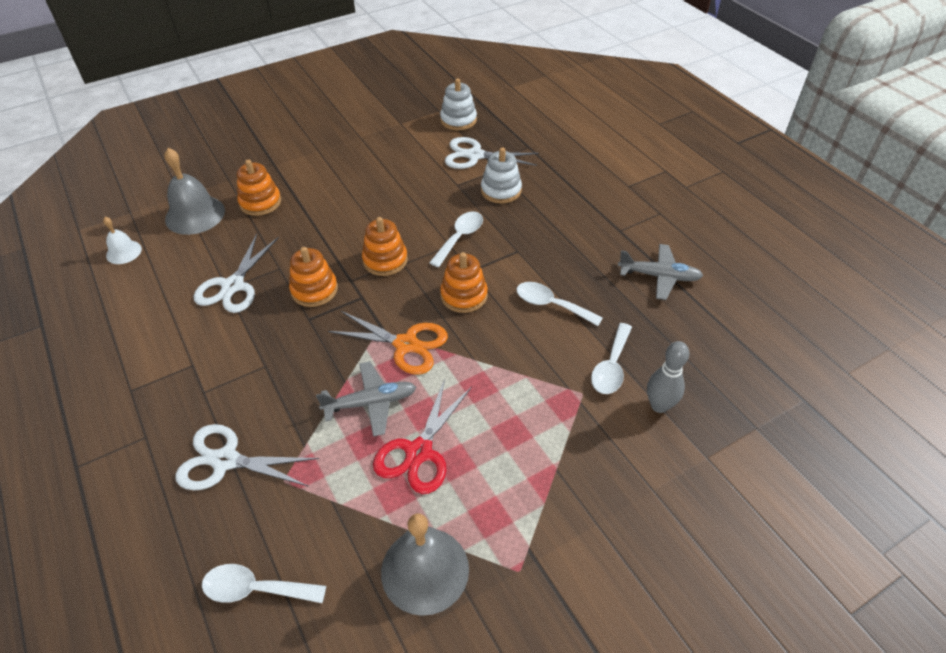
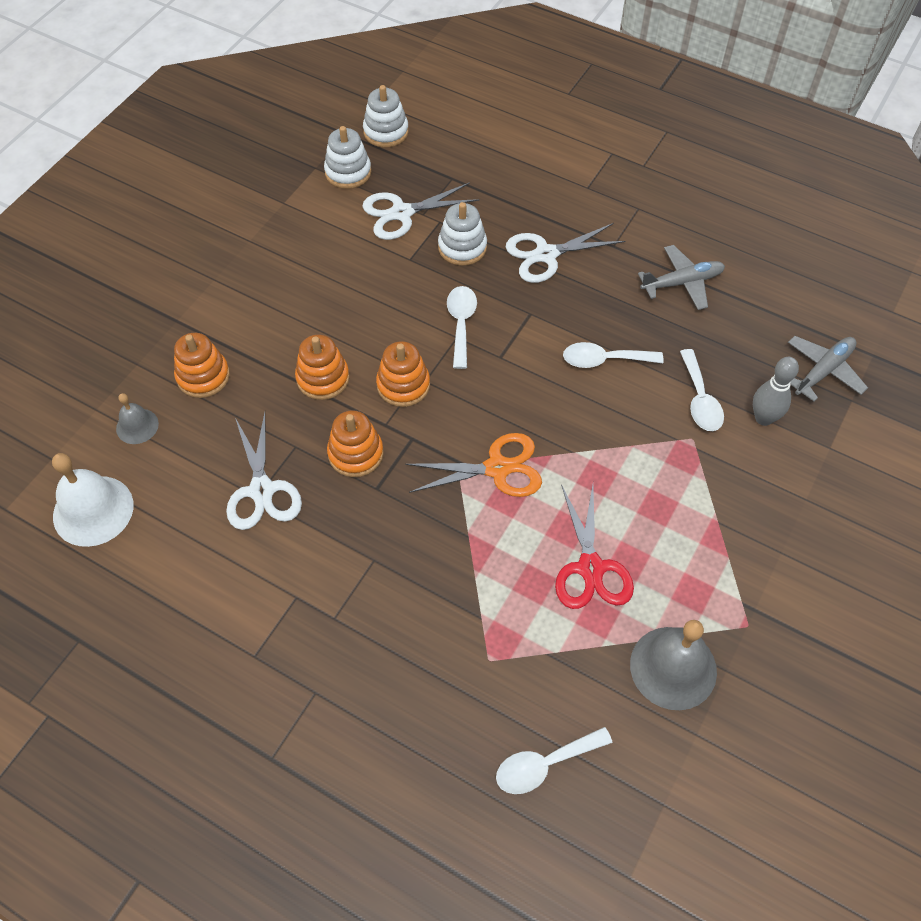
camera: 30 degrees left, 10 degrees up
white bell [103,217,142,264] -> white bell [52,453,134,547], size x1.80
grey bell [165,148,225,235] -> grey bell [116,393,159,444], size x0.55
white scissors [175,424,319,490] -> white scissors moved to [506,223,625,283]
grey plane [316,361,416,437] -> grey plane moved to [788,336,868,402]
orange stacking toy [440,252,488,313] -> orange stacking toy moved to [295,335,350,400]
none -> white stacking toy [363,85,409,148]

